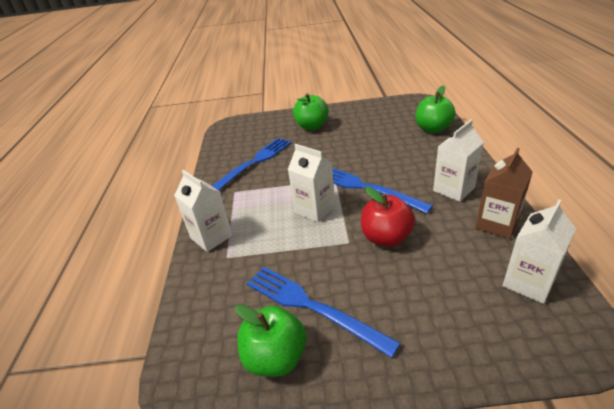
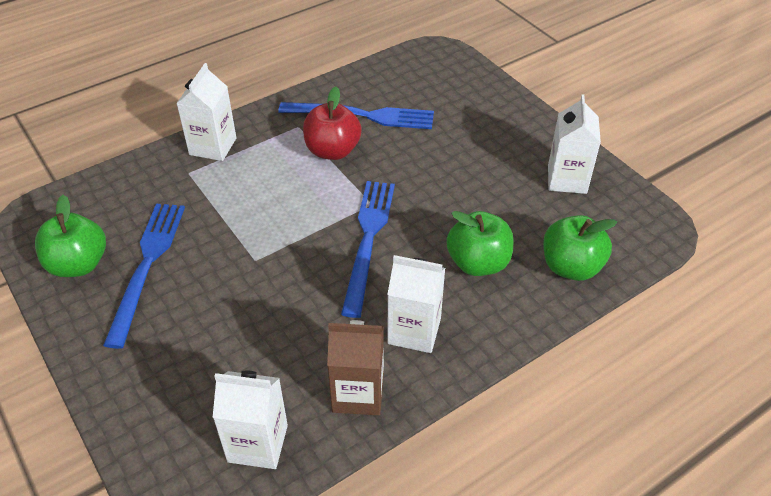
camera: 55 degrees right, 10 degrees up
white carton [288,144,335,222] -> white carton moved to [548,94,601,194]
green apple [293,93,329,130] -> green apple moved to [447,211,513,276]
red apple [361,187,415,247] -> red apple moved to [303,87,362,160]

